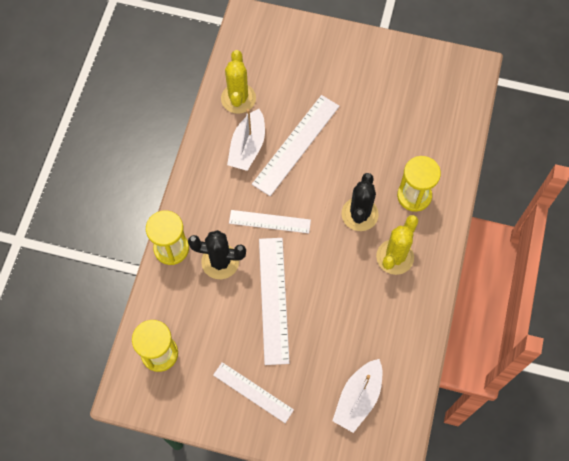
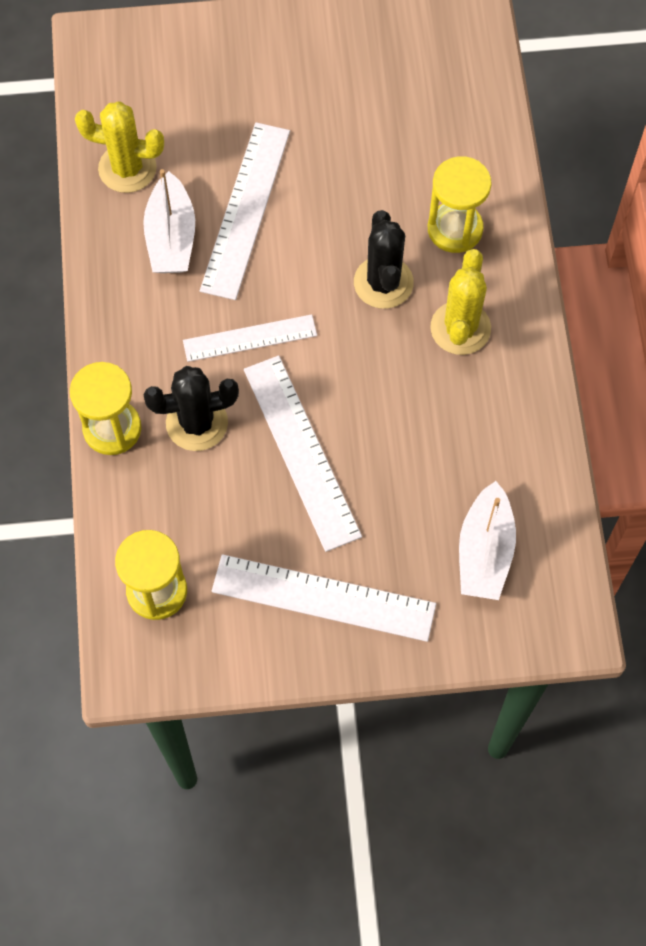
camera: 20 degrees left, 0 degrees up
white ruler [213,362,294,423] -> white ruler [212,554,436,642], size x1.57
yellow cactus [221,50,256,114] -> yellow cactus turned 60 degrees counterclockwise [75,101,164,193]

